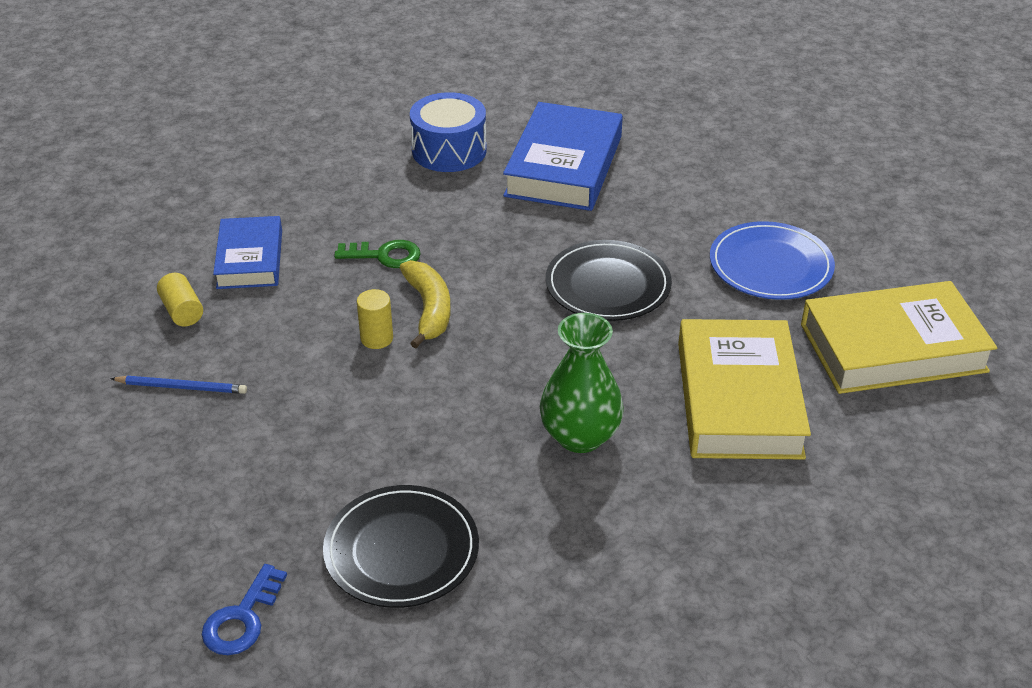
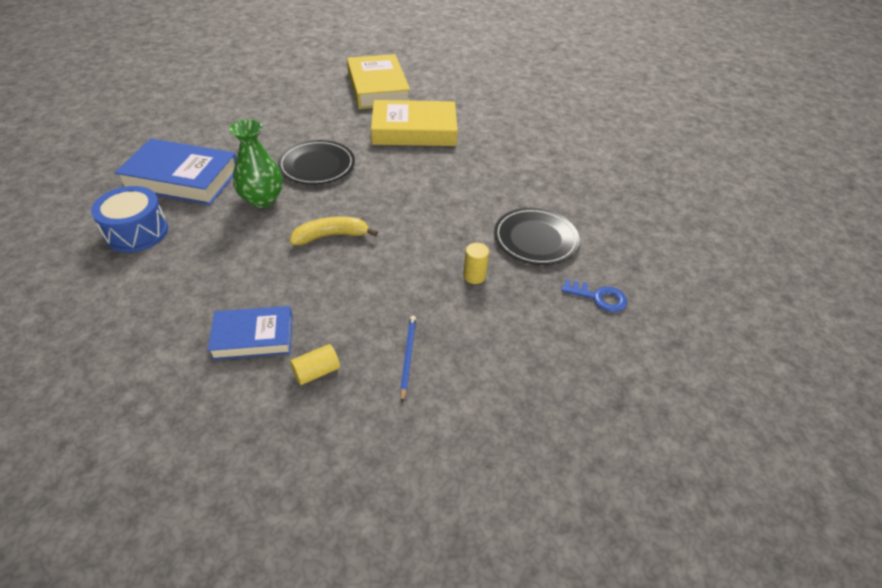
camera: 95 degrees left, 5 degrees up
green key [334,240,421,268] -> none
yellow cylinder [357,289,393,349] -> yellow cylinder moved to [463,243,489,284]
green vase [540,313,624,453] -> green vase moved to [229,119,283,208]
blue plate [710,221,835,300] -> none

